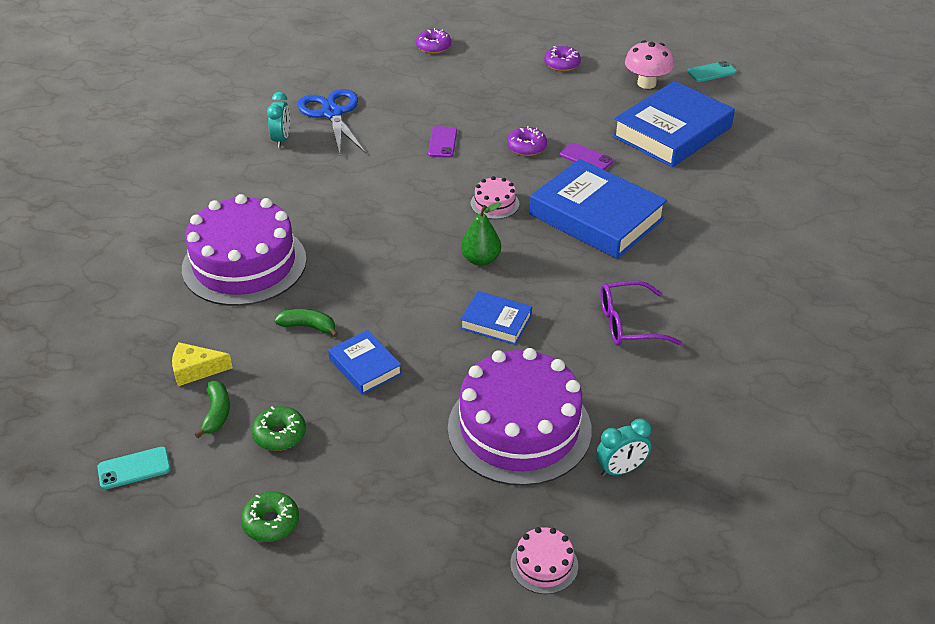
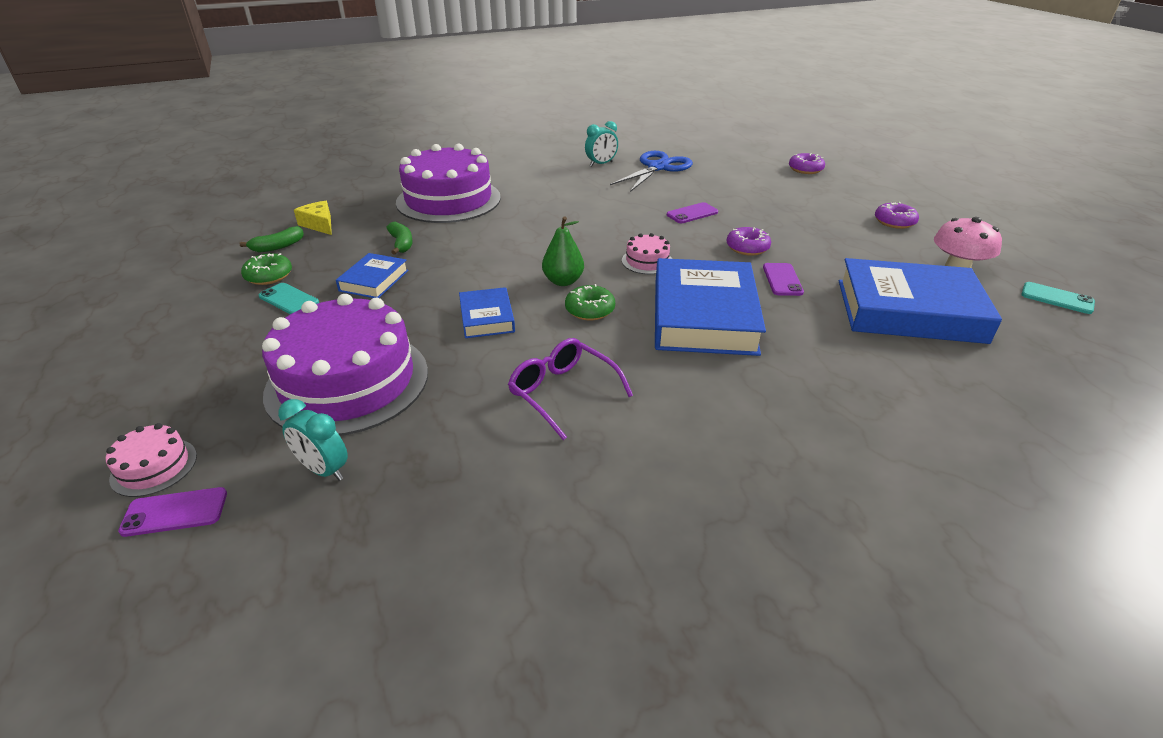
camera: 55 degrees right, 5 degrees down
turquoise phone [97,447,171,489] -> turquoise phone moved to [259,283,319,314]
green donut [241,491,299,542] -> green donut moved to [565,284,615,320]
none -> purple phone [118,487,227,537]

